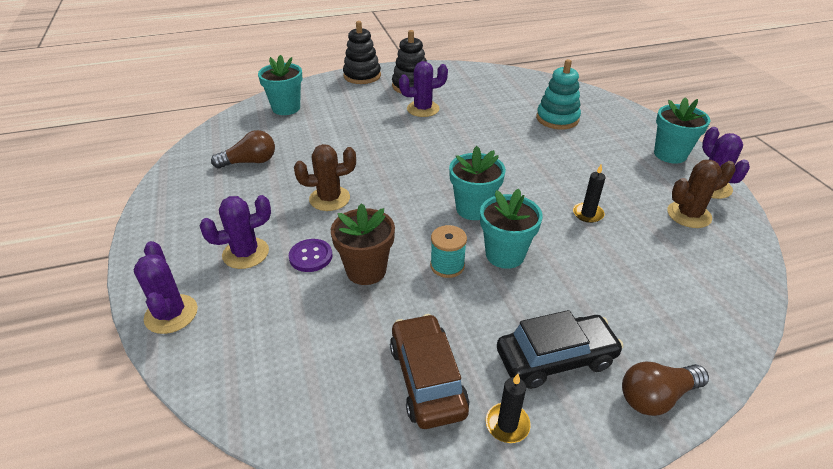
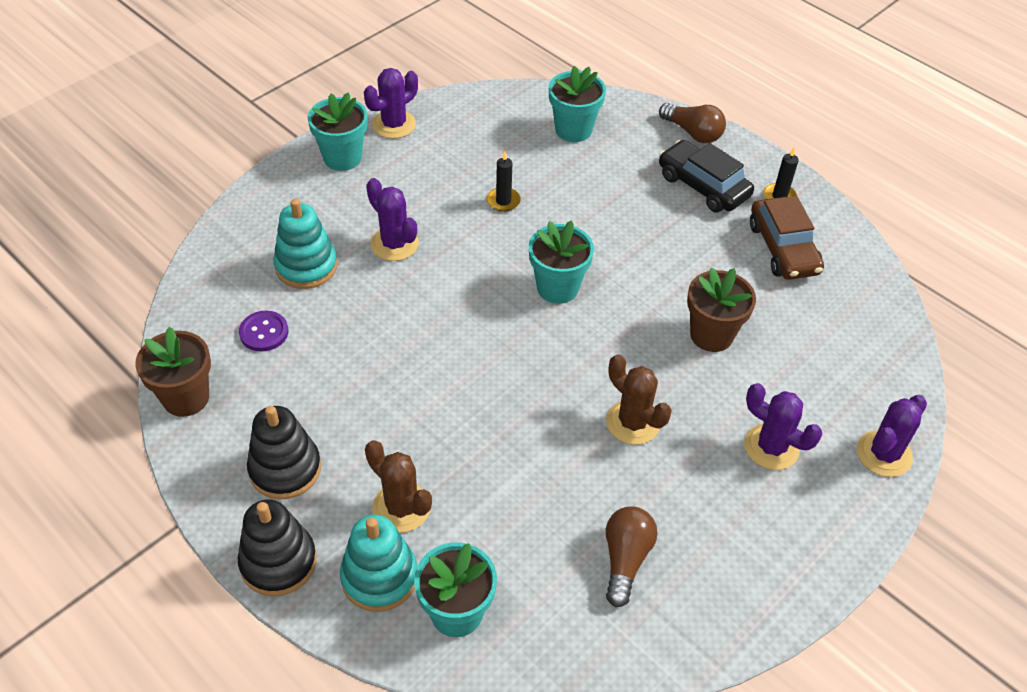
camera: 120 degrees left, 10 degrees up
brown light bulb [211,130,275,168] -> brown light bulb turned 60 degrees clockwise [606,507,658,607]
purple button [289,239,332,272] -> purple button moved to [239,310,288,352]
brown car [390,314,469,429] -> brown car turned 60 degrees counterclockwise [750,196,824,280]
purple cactus [399,61,448,117] -> purple cactus moved to [366,178,419,261]
turquoise spool [430,225,467,278] -> none
turquoise flower pot [480,189,543,269] -> turquoise flower pot moved to [549,66,606,142]
brown cactus [667,160,736,228] -> brown cactus moved to [365,440,432,533]
none -> brown flower pot [135,327,211,417]
none -> turquoise stacking toy [340,515,417,612]

